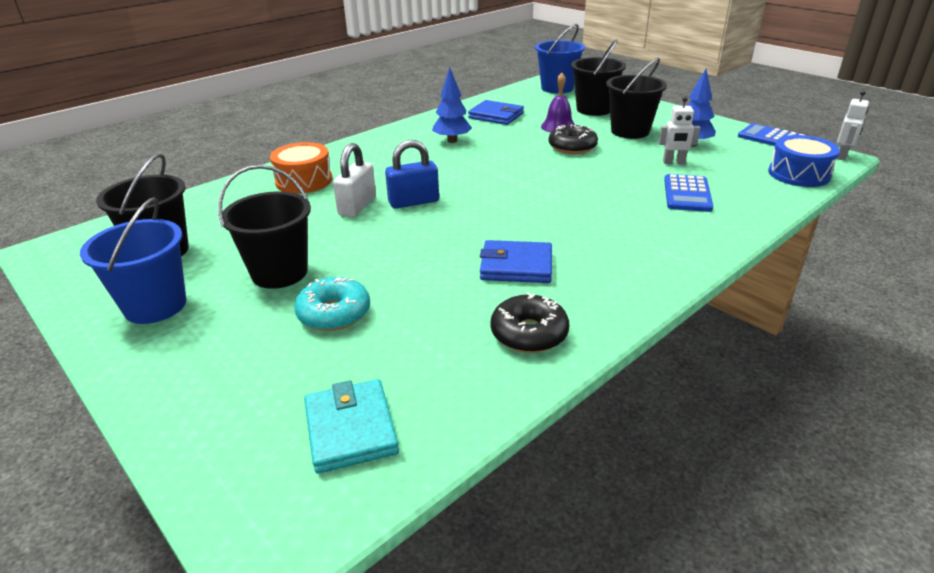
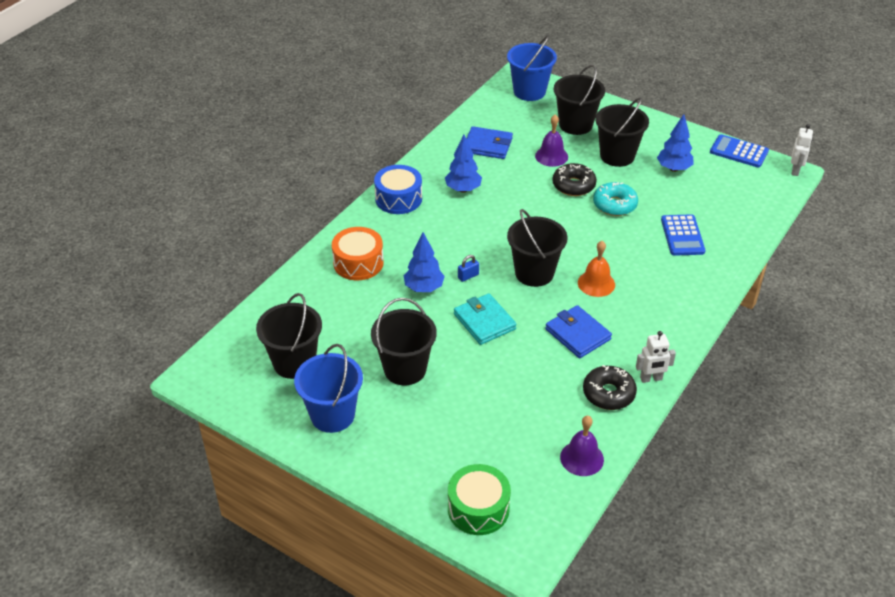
camera: 15 degrees left, 10 degrees up
turquoise donut [294,277,370,331] -> turquoise donut moved to [593,182,638,216]
turquoise wallet [304,379,399,474] -> turquoise wallet moved to [454,293,517,345]
white padlock [333,143,376,217] -> blue tree [404,232,445,292]
blue padlock [385,140,439,209] -> blue padlock [458,255,479,282], size x0.51
blue wallet [480,240,552,283] -> blue wallet turned 60 degrees clockwise [545,305,612,358]
white robot [658,96,700,164] -> white robot moved to [636,331,676,383]
blue drum [768,135,840,187] -> blue drum moved to [374,165,422,214]
none -> green drum [448,464,511,535]
none -> black bucket [507,209,568,287]
none -> purple bell [560,416,604,476]
none -> orange bell [578,241,615,297]

